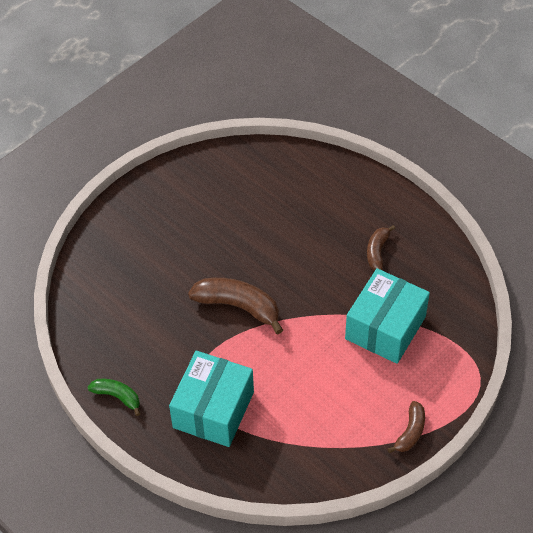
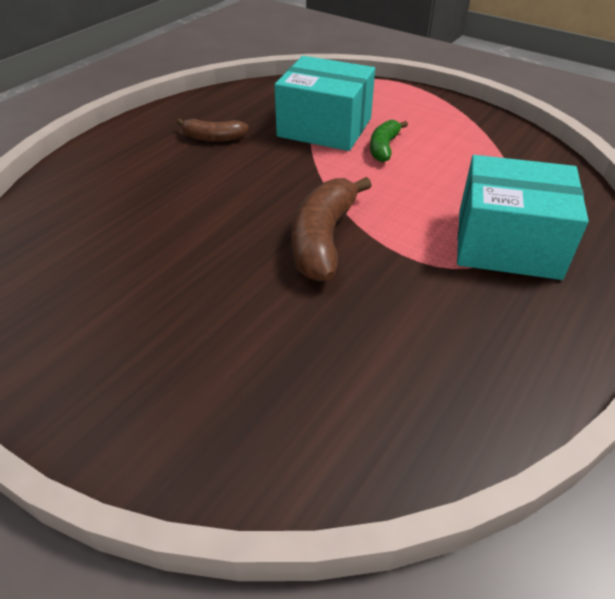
camera: 100 degrees left, 10 degrees down
green banana [88,379,141,416] -> green banana moved to [370,120,408,162]
brown banana [388,401,425,453] -> none

